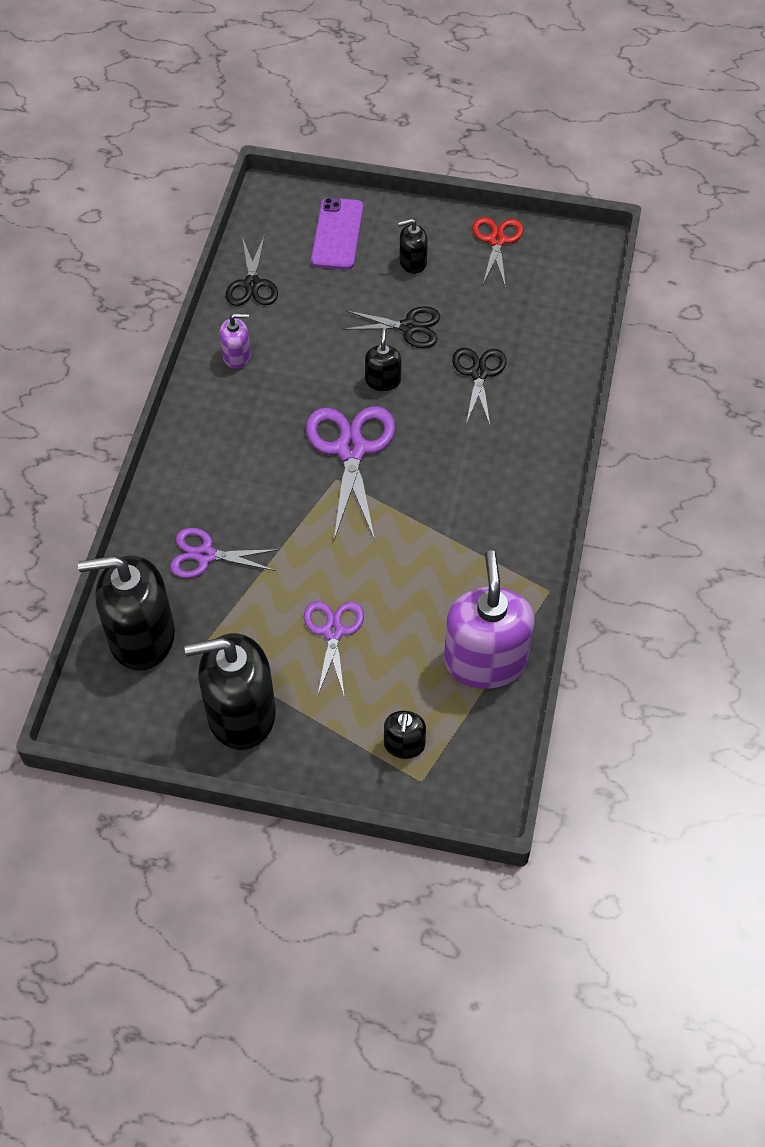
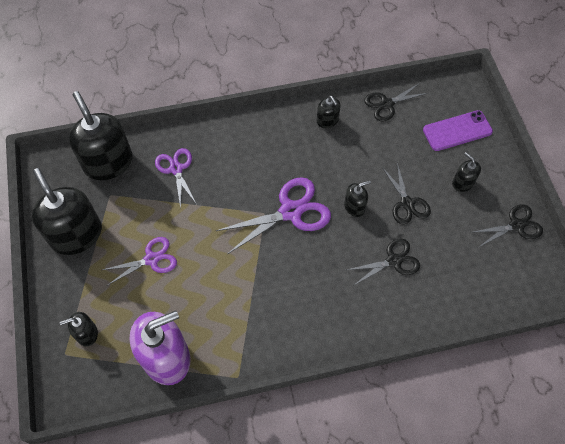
camera: 65 degrees right, 5 degrees up
purple soap dispenser [220,313,251,369] -> black soap dispenser [317,96,341,128]
red scissors [472,217,523,288] -> black scissors [470,204,543,247]

